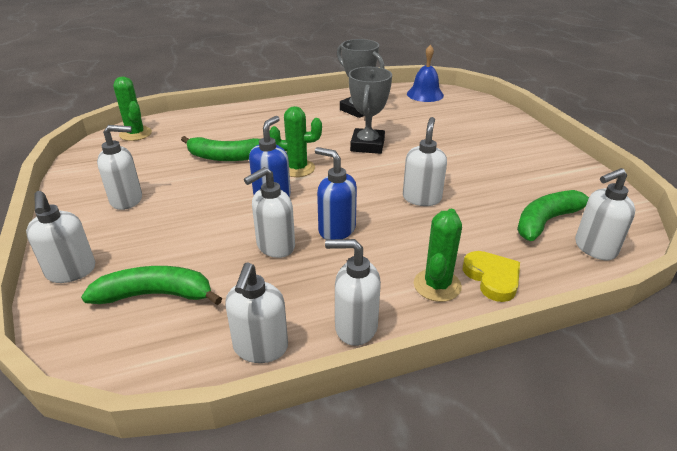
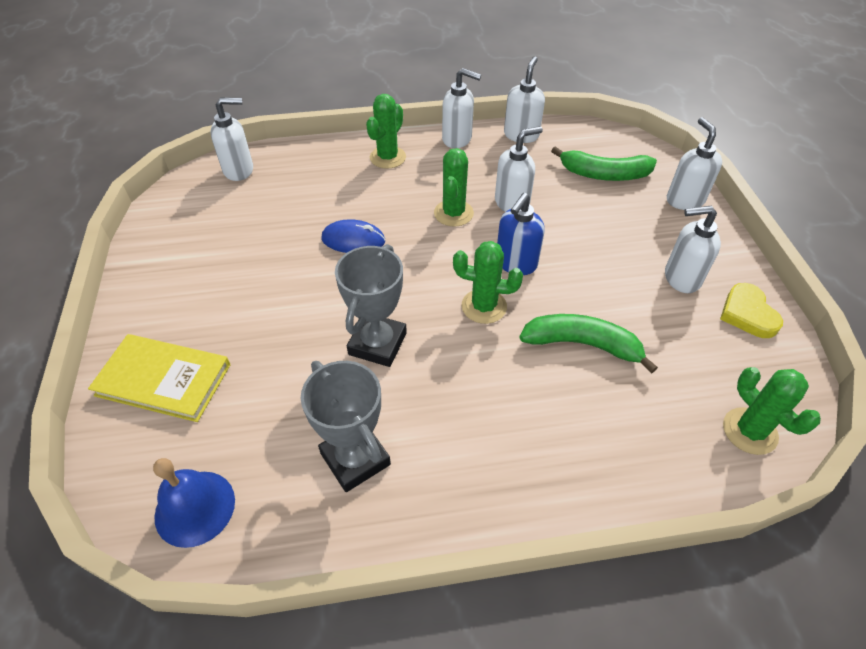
camera: 170 degrees left, 15 degrees up
blue soap dispenser [315,147,357,240] -> green cactus [434,148,474,227]
white soap dispenser [403,117,447,206] -> blue mouse [321,219,385,253]
yellow heart [463,251,520,302] -> yellow heart moved to [720,283,783,338]
green banana [517,190,589,241] -> none
none -> yellow book [88,334,230,422]

